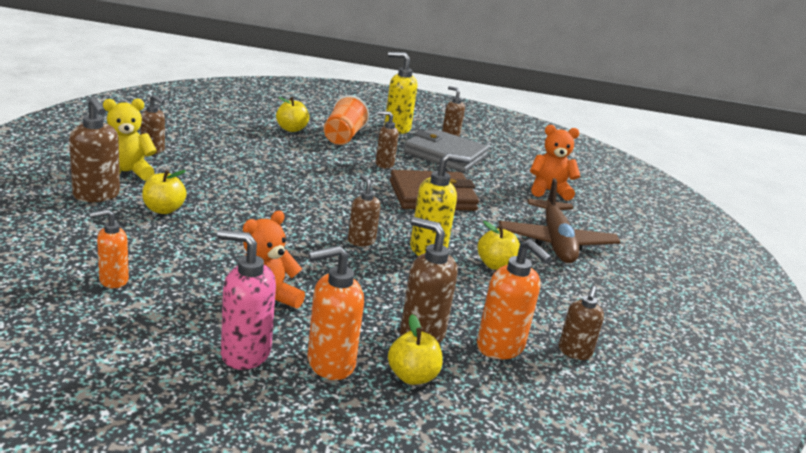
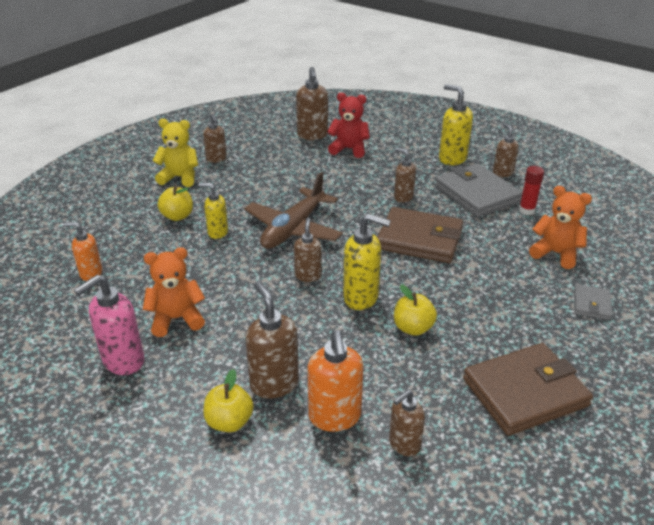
camera: 35 degrees right, 10 degrees up
brown soap dispenser [69,97,120,202] -> brown soap dispenser moved to [296,67,328,140]
pink soap dispenser [217,230,276,370] -> pink soap dispenser turned 90 degrees counterclockwise [74,275,145,375]
yellow apple [276,97,309,132] -> red teddy bear [327,93,370,158]
orange soap dispenser [308,245,364,380] -> none
orange cup [324,95,370,145] -> none
brown plane [499,178,620,263] -> brown plane moved to [244,172,343,249]
none -> yellow soap dispenser [198,183,228,239]
none -> brown wallet [463,343,593,436]
none -> red glue stick [519,166,544,215]
none -> grey wallet [574,284,612,320]

